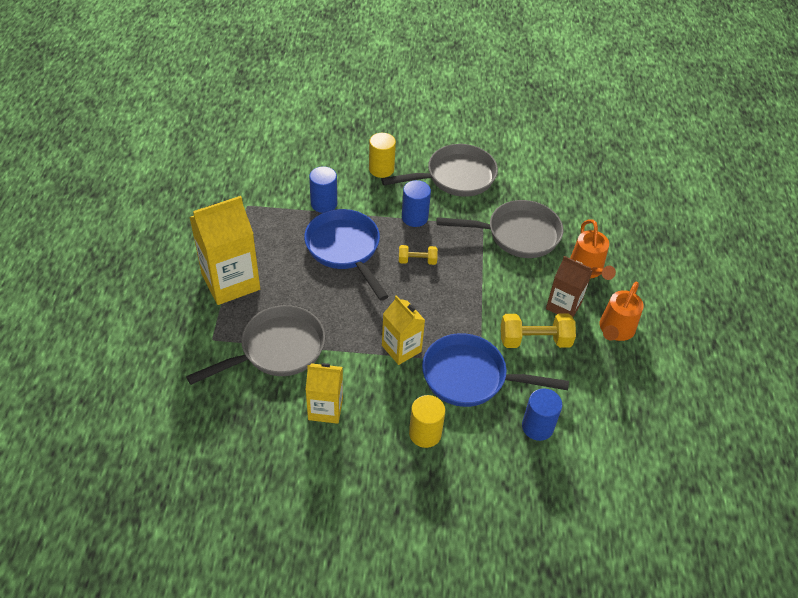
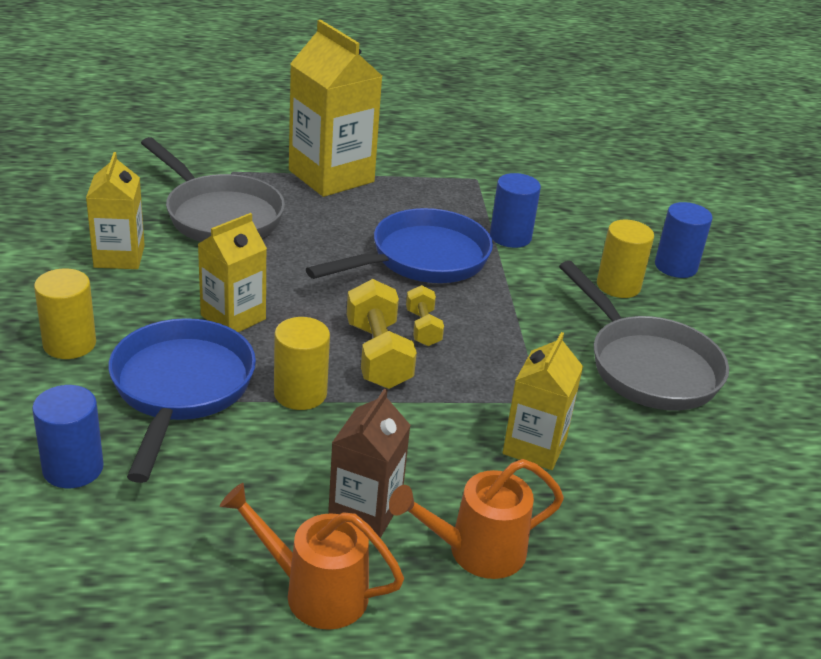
camera: 80 degrees right, 15 degrees down
blue cylinder [402,180,431,227] -> blue cylinder moved to [655,202,713,278]
grey pan [436,200,563,258] -> yellow carton [503,332,583,470]
yellow dumbbell [501,314,576,348] -> yellow dumbbell moved to [347,279,417,389]
none -> yellow cylinder [274,317,330,410]

